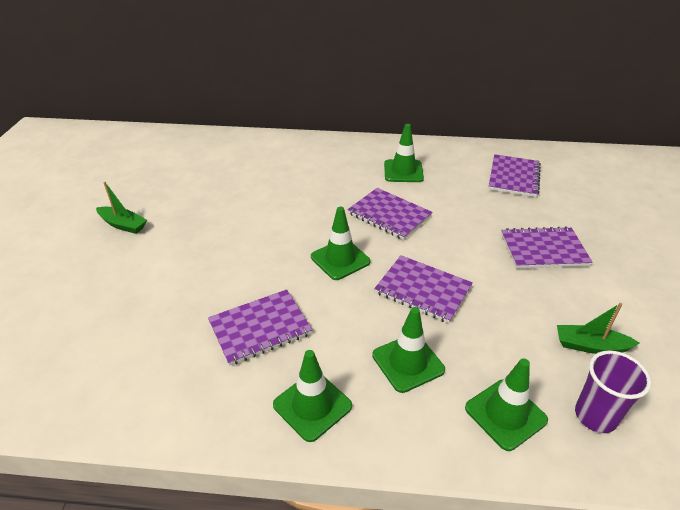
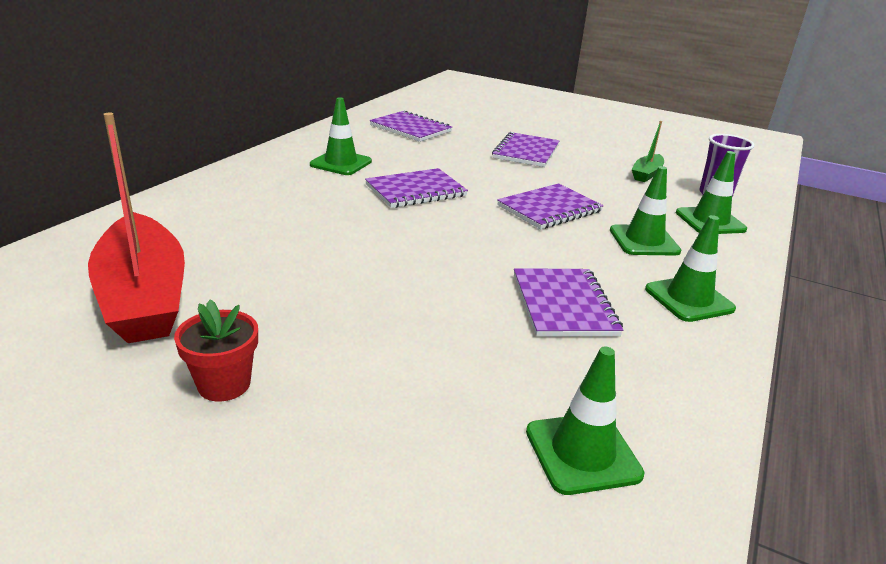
camera: 70 degrees left, 10 degrees down
green boat [96,182,147,234] -> red flower pot [174,300,258,402]
green traffic cone [311,207,371,280] -> green traffic cone moved to [526,347,645,495]
none -> red boat [88,112,185,343]

